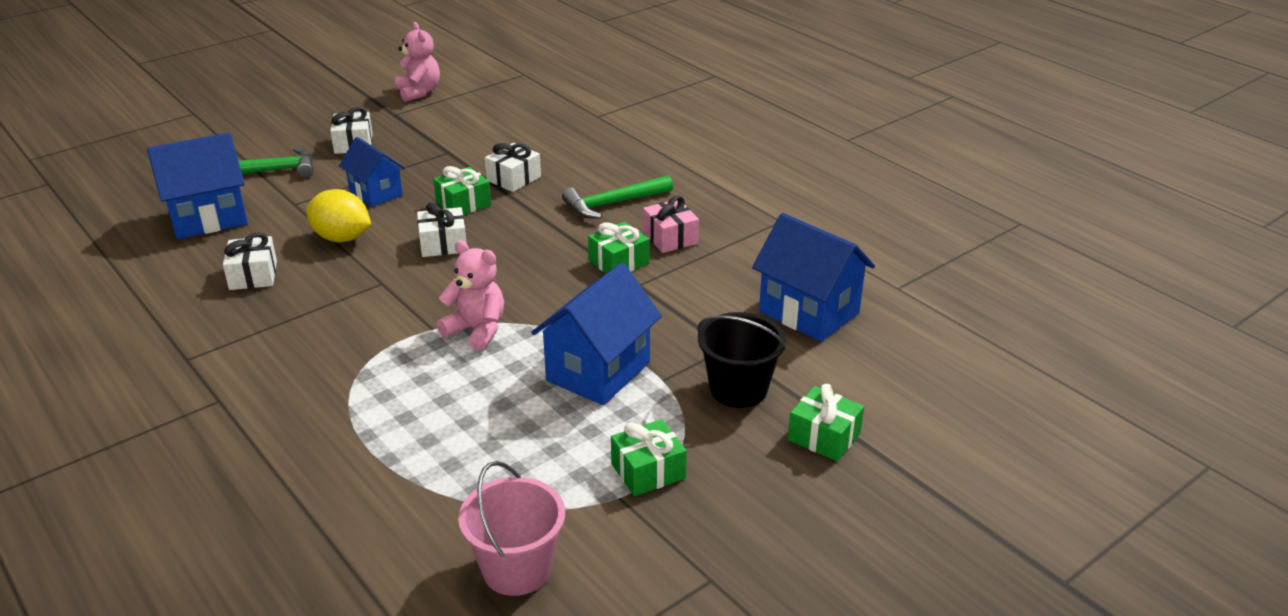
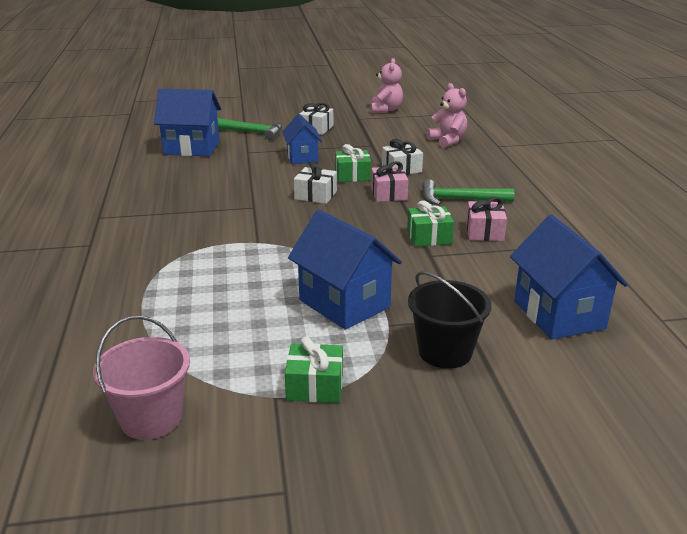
camera: 30 degrees right, 5 degrees down
white gift [223,233,277,290] -> none
yellow lemon [306,189,371,242] -> none
pink teddy bear [437,240,504,350] -> pink teddy bear moved to [427,83,467,148]
blue house [531,263,662,405] -> blue house turned 75 degrees clockwise [288,209,402,330]
green gift [788,384,864,461] -> none
none -> pink gift [371,161,408,202]

